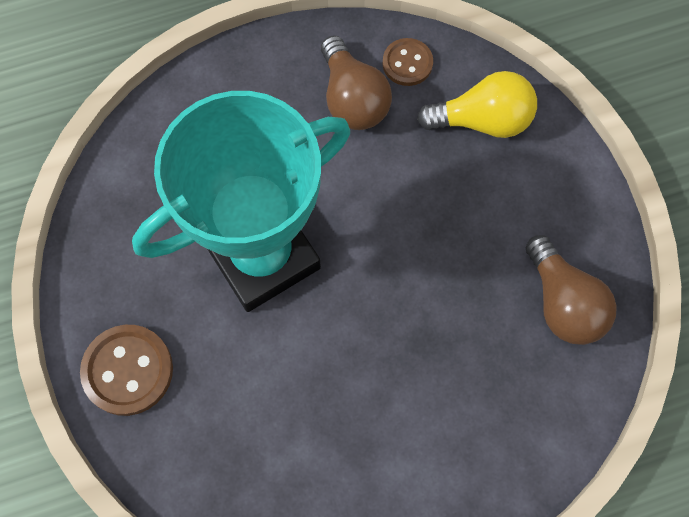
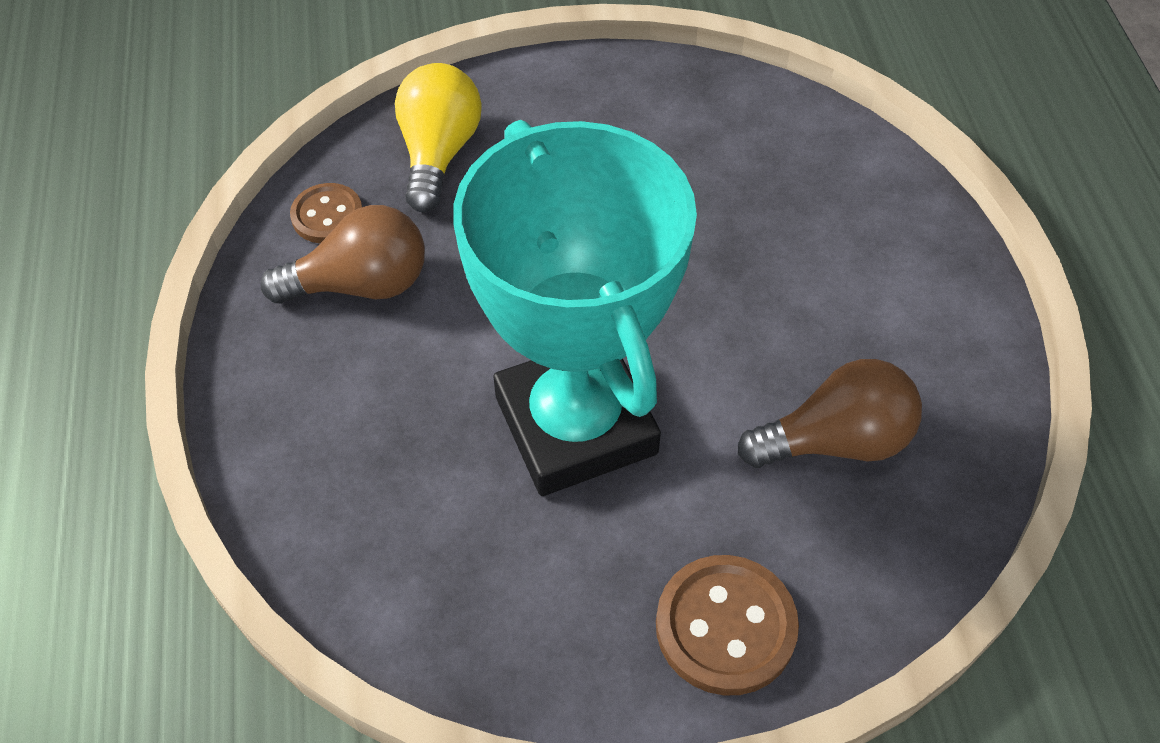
camera: 80 degrees left, 15 degrees down
brown light bulb [526,235,617,345] -> brown light bulb moved to [738,359,922,468]

